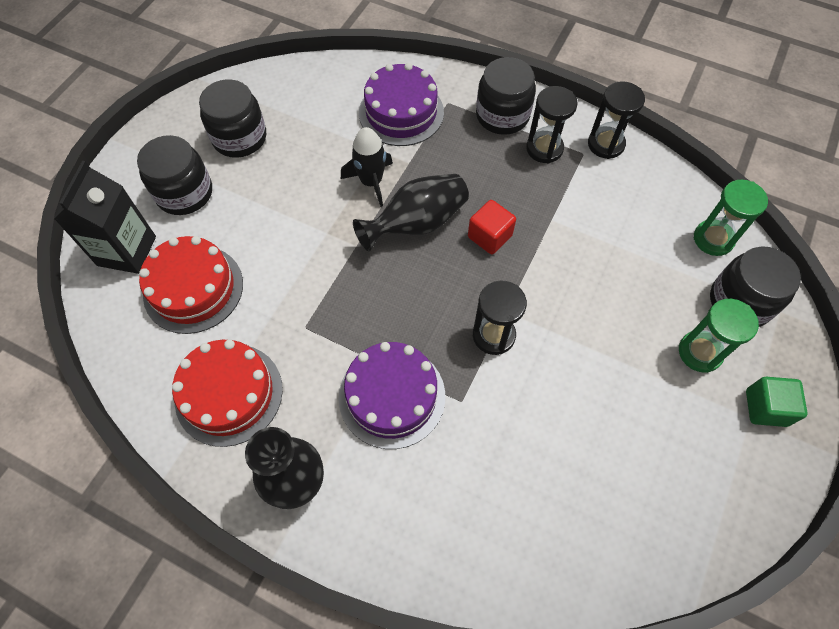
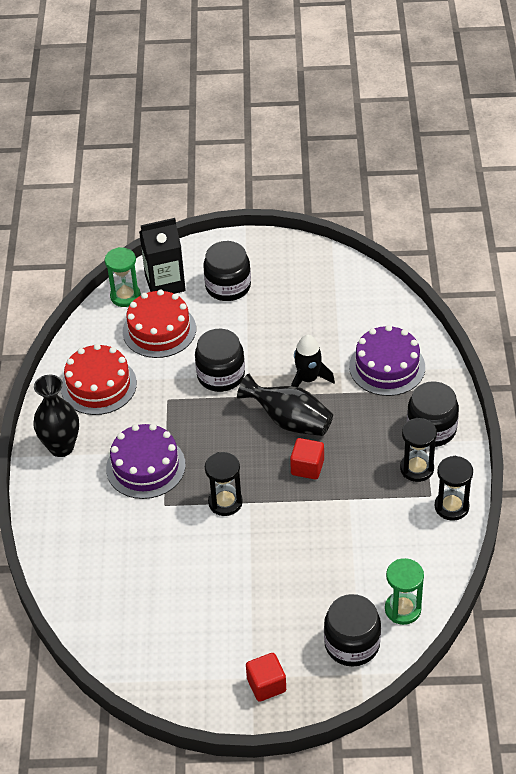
camera: 65 degrees right, 15 degrees down
black jar [199,79,266,158] -> black jar moved to [195,329,245,392]
green hourglass [679,299,759,373] -> green hourglass moved to [105,247,141,307]
green cube [746,377,808,427] -> red cube [246,653,286,702]

